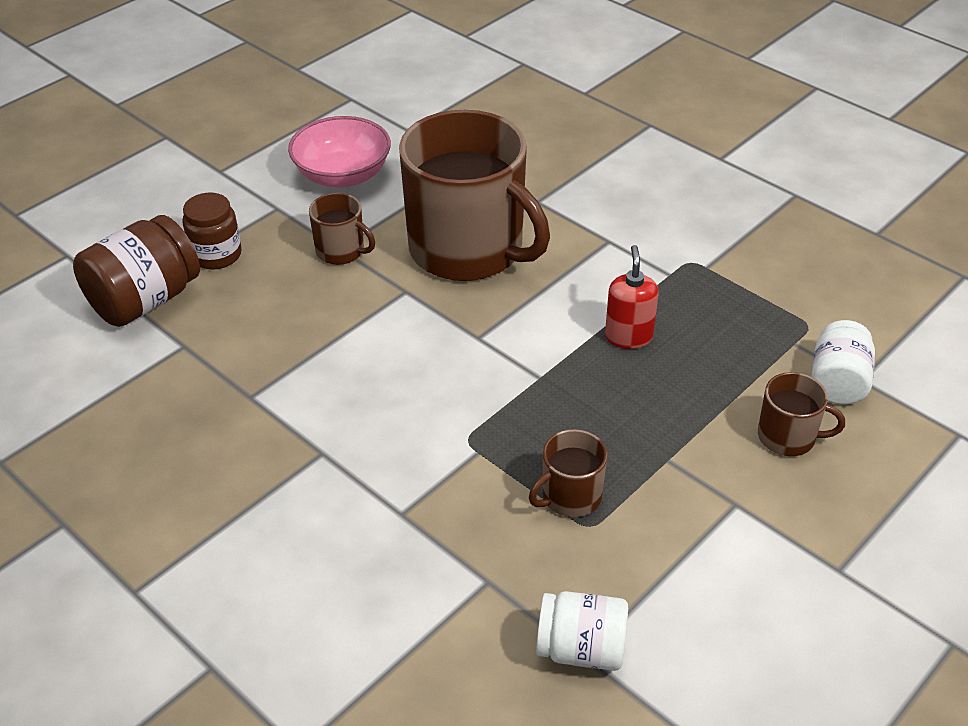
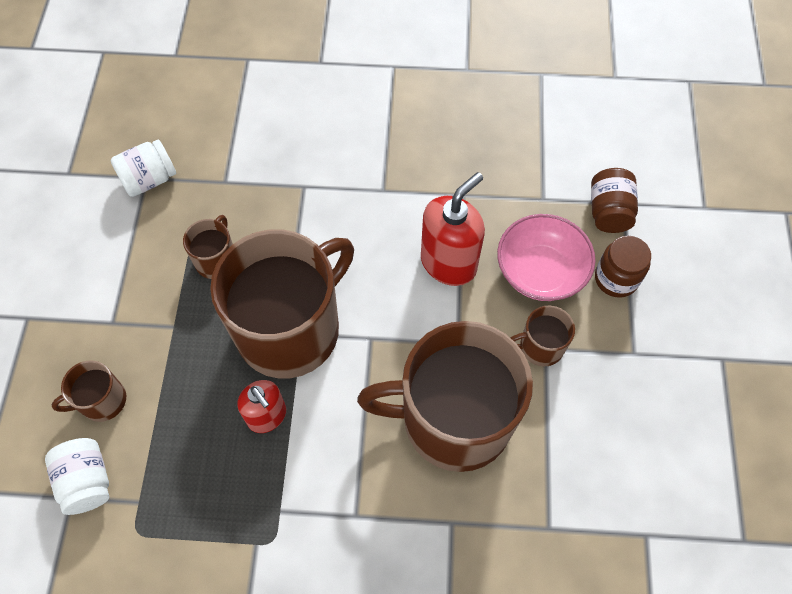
camera: 140 degrees right, 20 degrees up
brown jar [73,215,200,327] -> brown jar [591,168,638,233], size x0.66
pink bowl [288,116,391,188] -> pink bowl moved to [497,214,596,301]
none -> brown mug [210,229,354,378]
none -> red soap dispenser [421,172,485,286]

